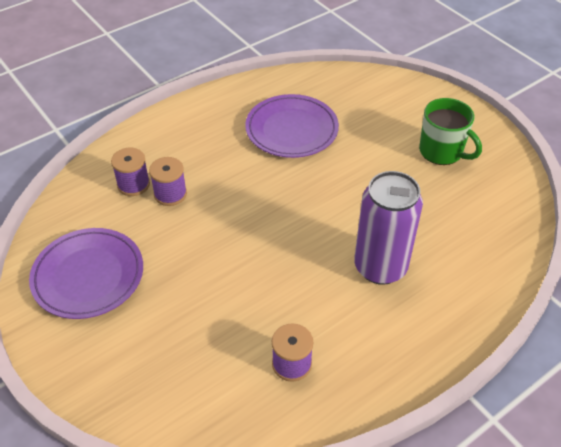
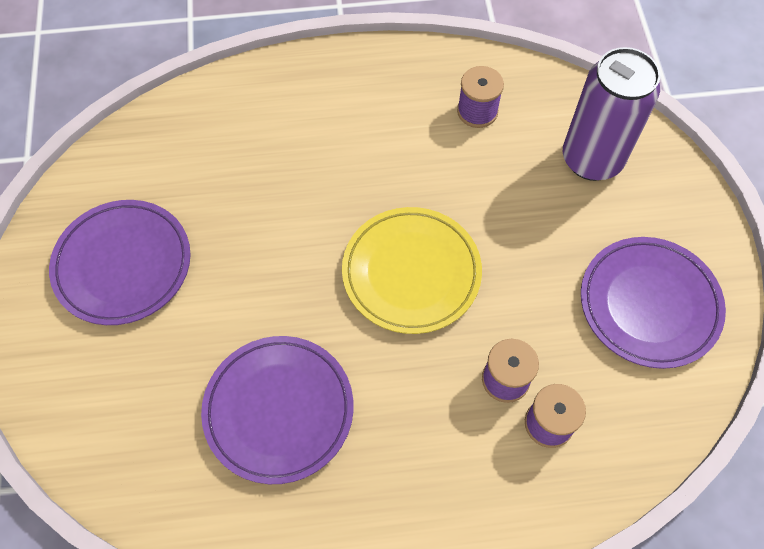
camera: 150 degrees left, 15 degrees up
purple can [354,171,423,285] -> purple can moved to [563,47,660,181]
green mug [419,98,482,165] -> purple plate [49,200,191,325]
none -> yellow plate [342,207,482,334]

